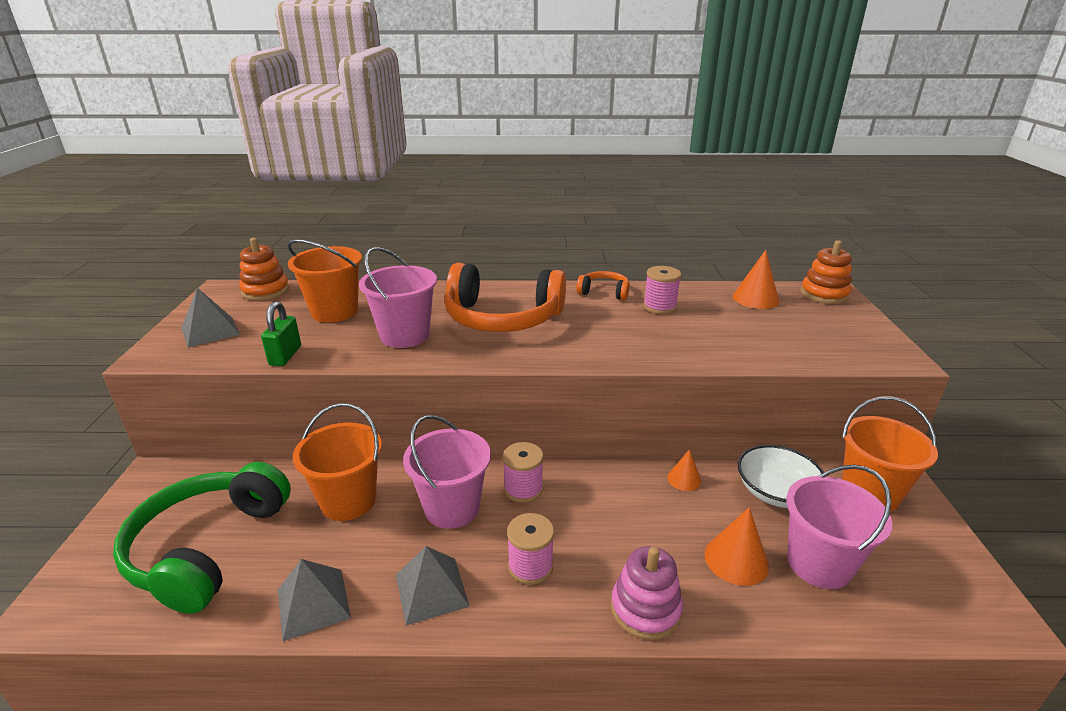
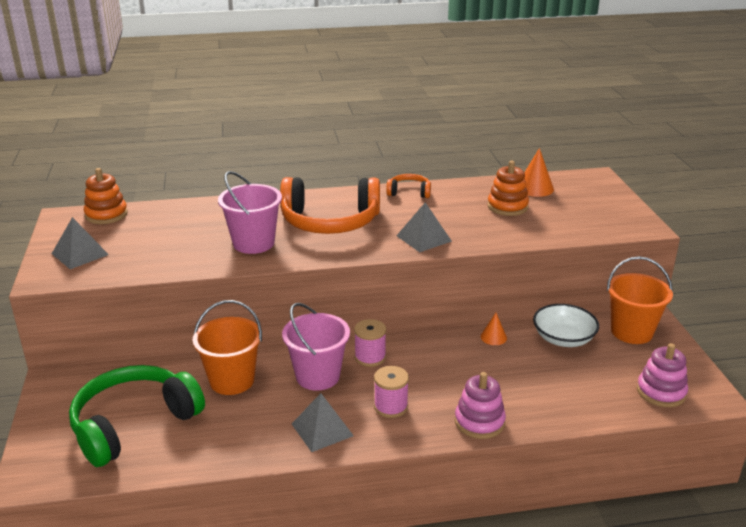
camera: 10 degrees left, 0 degrees up
green headphones [113,462,291,614] -> green headphones turned 45 degrees clockwise [69,365,205,467]
green padlock [261,301,301,366] -> none
grey pyramid [278,559,351,641] -> grey pyramid moved to [396,202,452,252]
orange bucket [287,239,362,323] -> none
pink spool [643,266,681,314] -> none
orange cone [704,507,769,586] -> none
pink bucket [786,465,892,589] -> none
orange stacking toy [801,241,852,304] -> orange stacking toy moved to [487,161,529,216]
none -> pink stacking toy [637,343,688,407]

